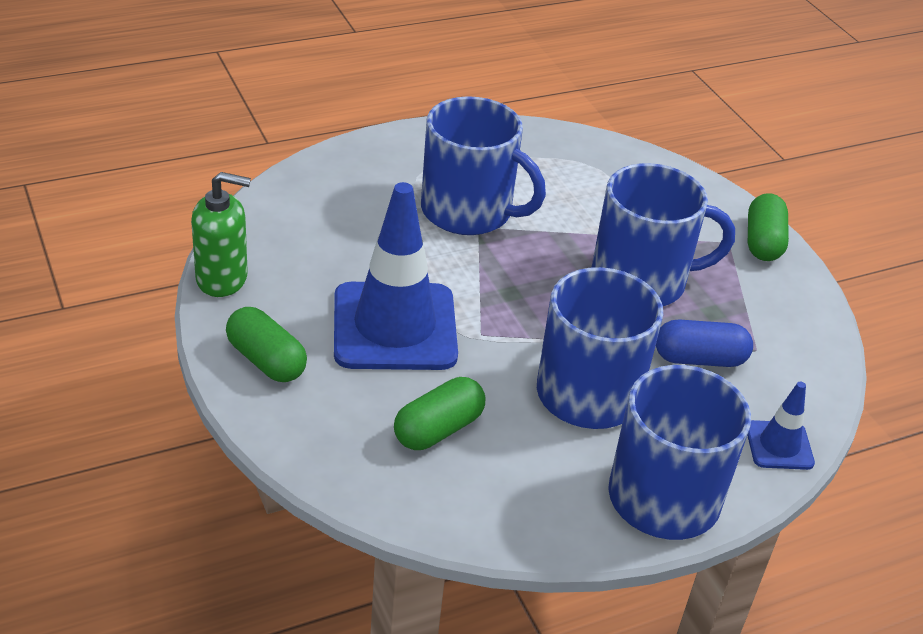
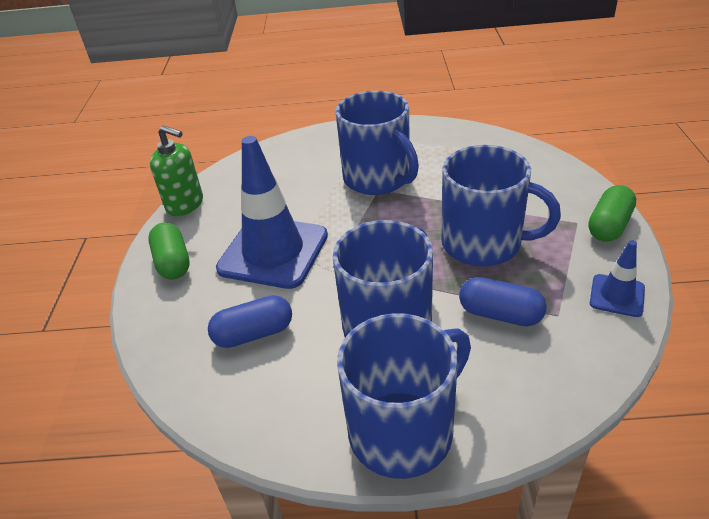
camera: 30 degrees right, 0 degrees up
green capsule [394,377,485,450] -> blue capsule [208,295,292,348]
blue traffic cone [747,381,815,470] -> blue traffic cone moved to [590,240,645,317]

